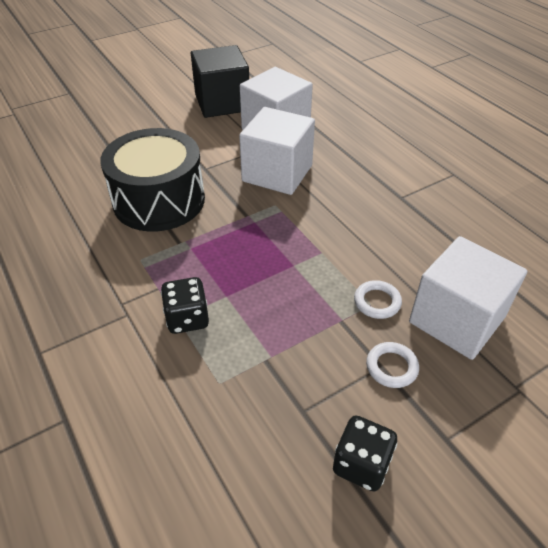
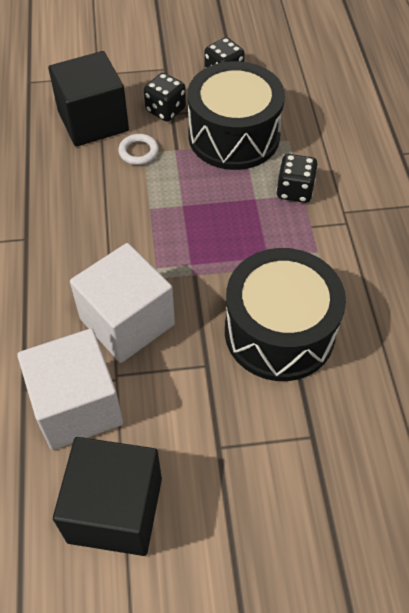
camera: 155 degrees left, 10 degrees up
white ring [366,342,419,388] -> black dice [144,73,186,122]
white cube [409,236,527,360] -> black cube [48,51,129,147]
none -> black drum [187,61,285,170]

